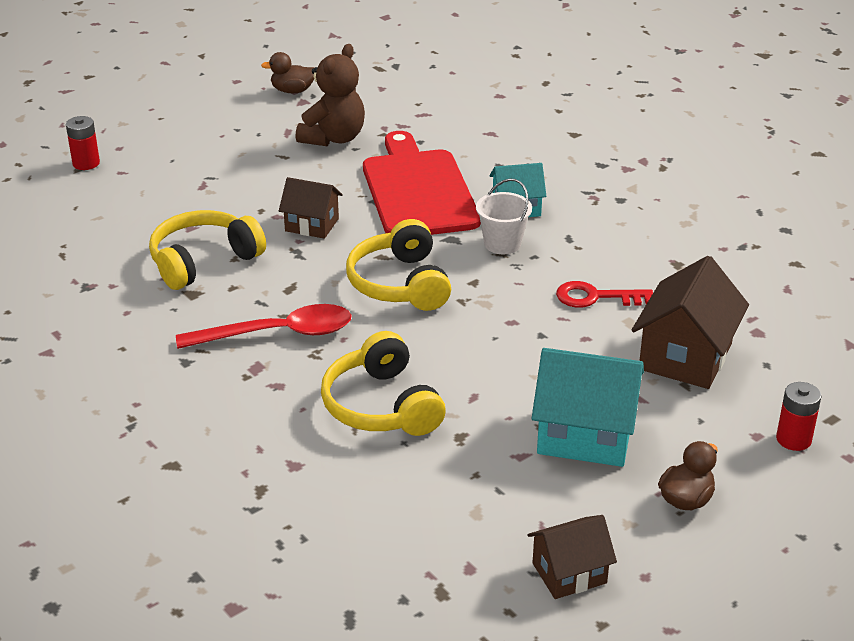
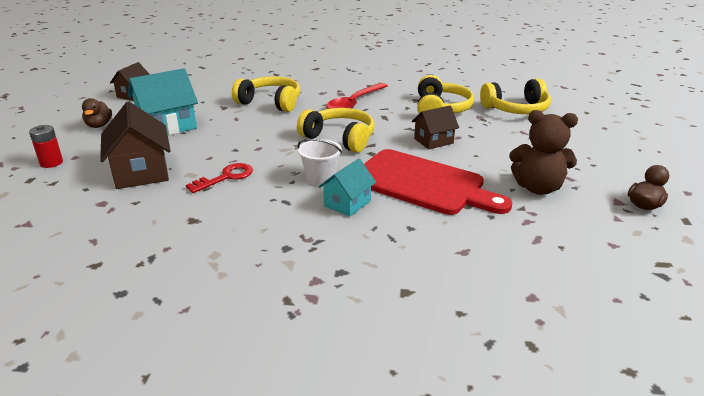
camera: 135 degrees right, 5 degrees down
red battery [66,116,100,170] -> none
brown teddy bear [296,44,365,146] -> brown teddy bear turned 60 degrees counterclockwise [509,110,578,195]
none -> yellow headphones [480,79,551,114]

